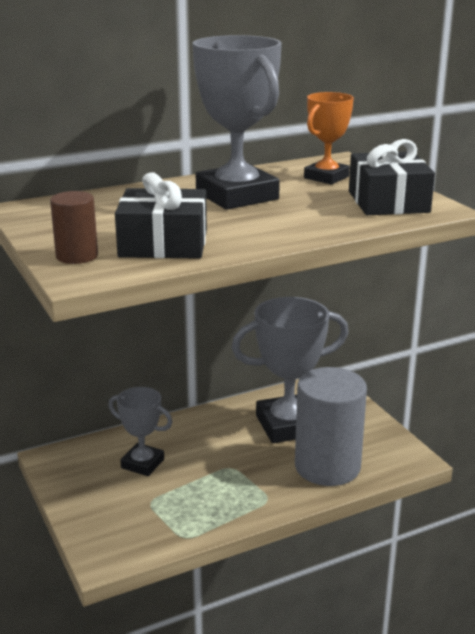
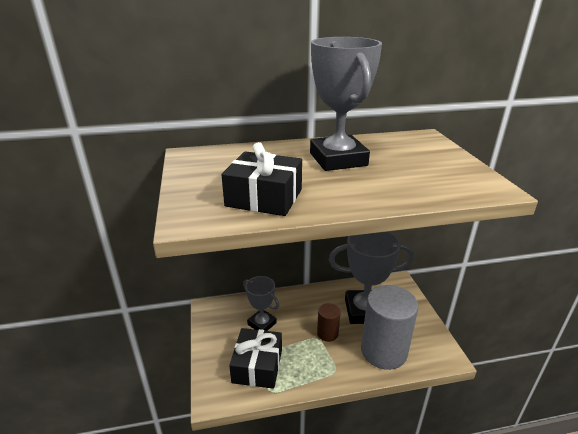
camera: 15 degrees right, 5 degrees up
brown cylinder [50,191,98,264] -> brown cylinder moved to [317,303,341,342]
orange trophy [304,92,354,184] -> none
black gift [349,139,435,215] -> black gift moved to [229,328,282,389]

